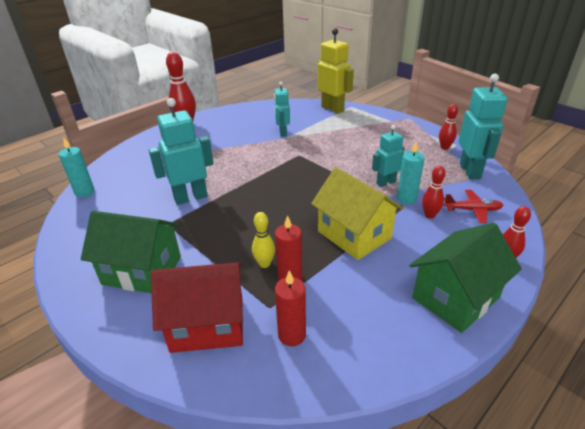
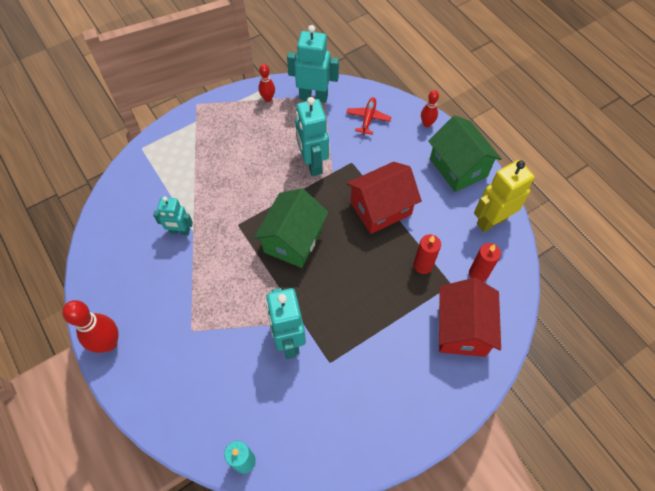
camera: 80 degrees left, 25 degrees up
green house [81,211,181,293] -> green house moved to [254,189,329,268]
yellow bowling pin [252,212,275,268] -> none
yellow house [311,167,403,260] -> red house [346,162,422,234]
yellow robot [318,28,354,114] -> yellow robot moved to [474,160,535,232]
turquoise robot [372,125,405,187] -> turquoise robot [295,97,329,176], size x1.61
turquoise candle [397,141,425,204] -> none
red bowling pin [422,166,446,219] -> none

